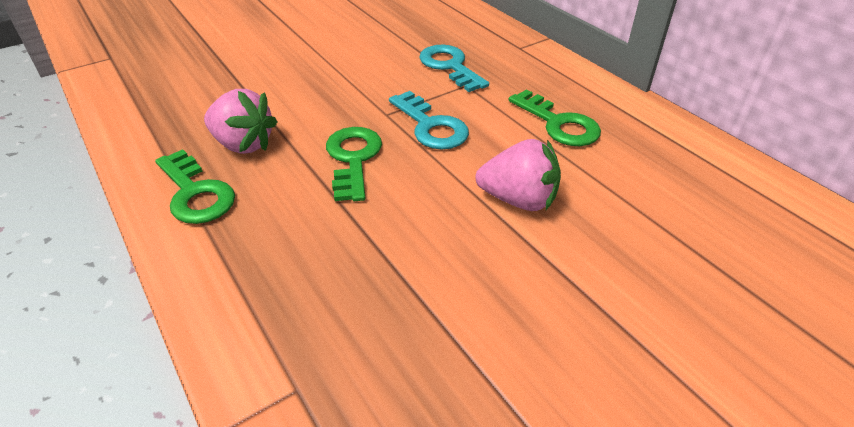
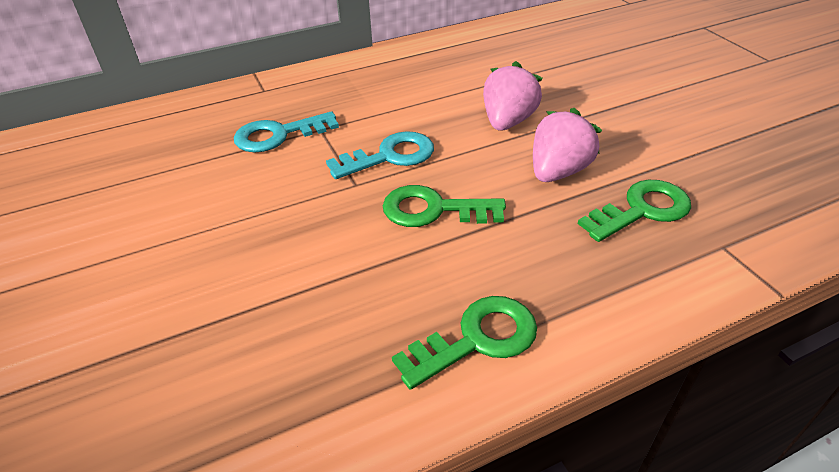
camera: 80 degrees left, 0 degrees up
pink strawberry [204,89,277,154] -> pink strawberry moved to [533,108,602,182]
green key [509,89,601,146] -> green key moved to [578,180,691,242]

